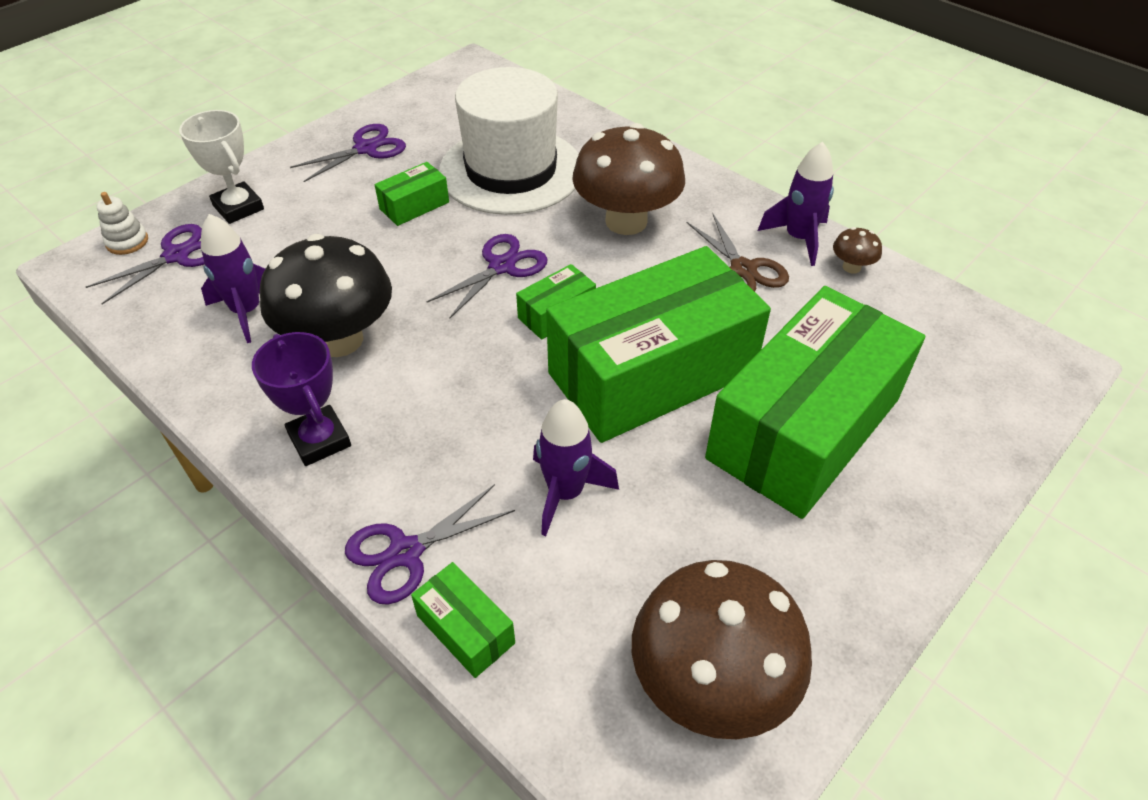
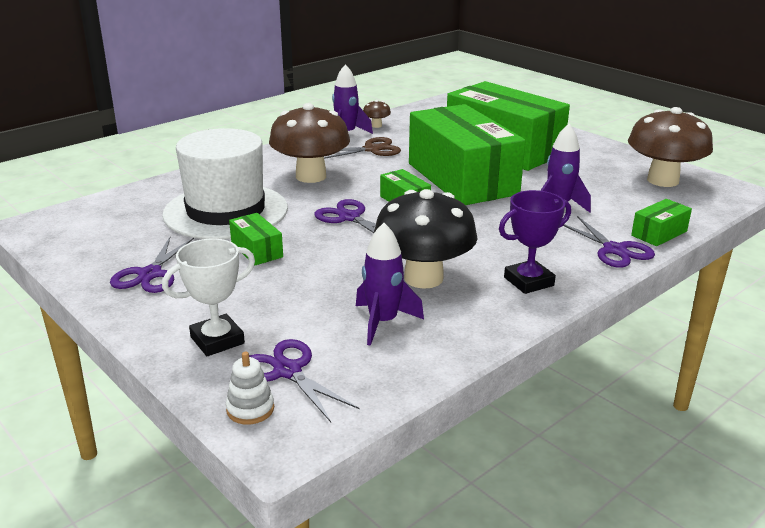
camera: 85 degrees left, 20 degrees down
purple scissors [290,124,406,182] -> purple scissors turned 135 degrees counterclockwise [110,237,194,293]

